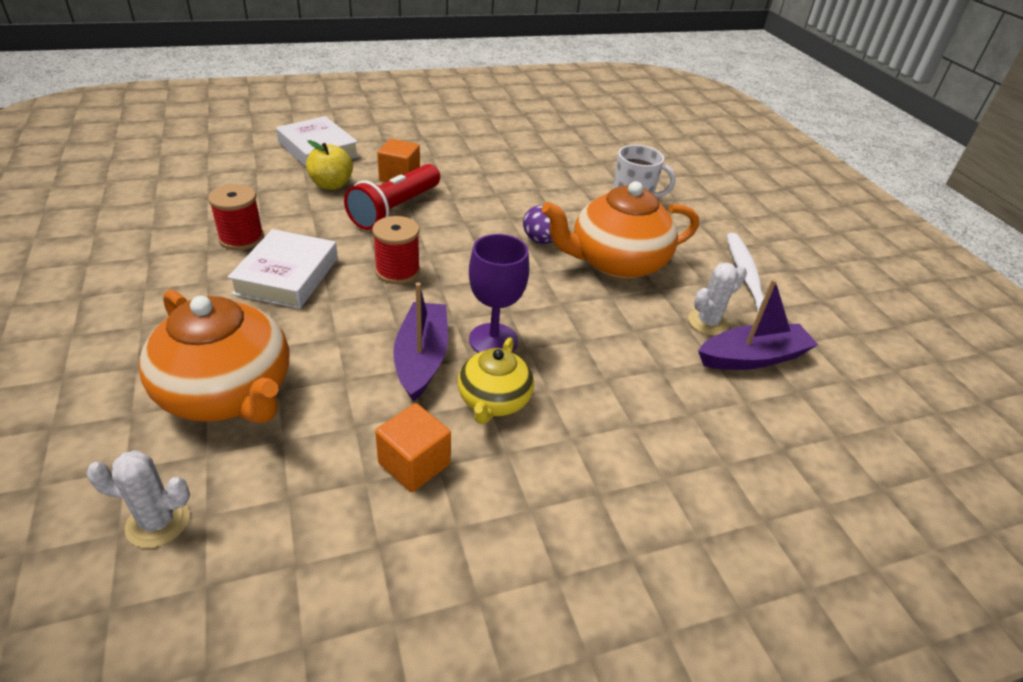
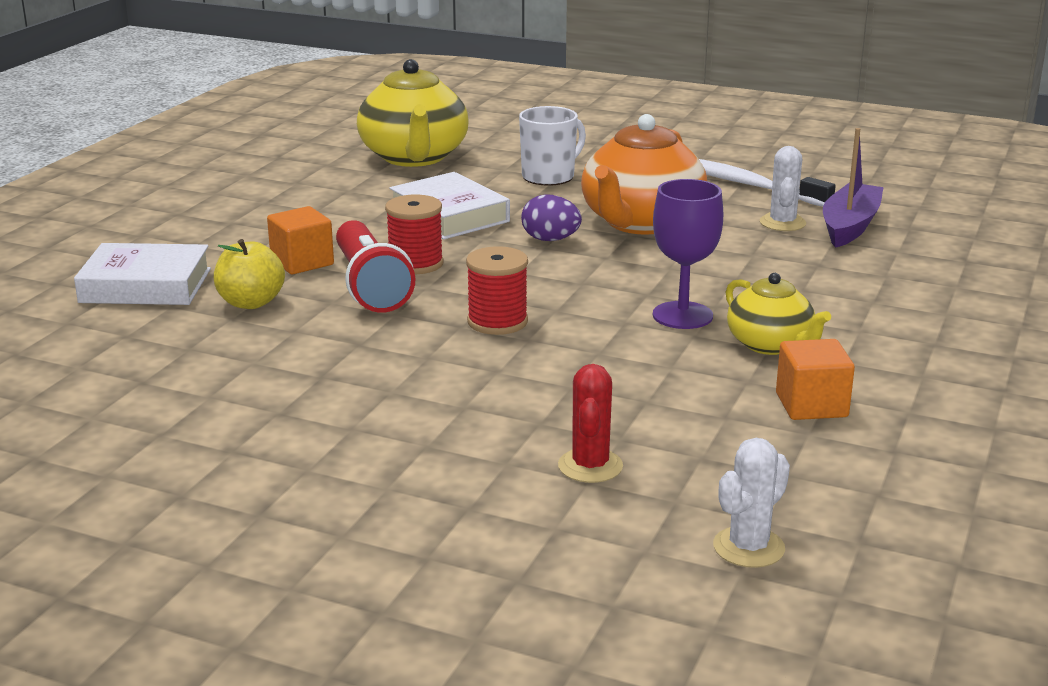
camera: 45 degrees left, 15 degrees down
orange teapot [139,290,289,423] -> red cactus [558,364,623,483]
red spool [208,184,264,250] -> red spool moved to [385,195,444,274]
white book [228,229,338,309] -> white book moved to [389,172,510,239]
purple boat [393,282,448,402] -> none
none -> yellow teapot [357,59,468,167]

